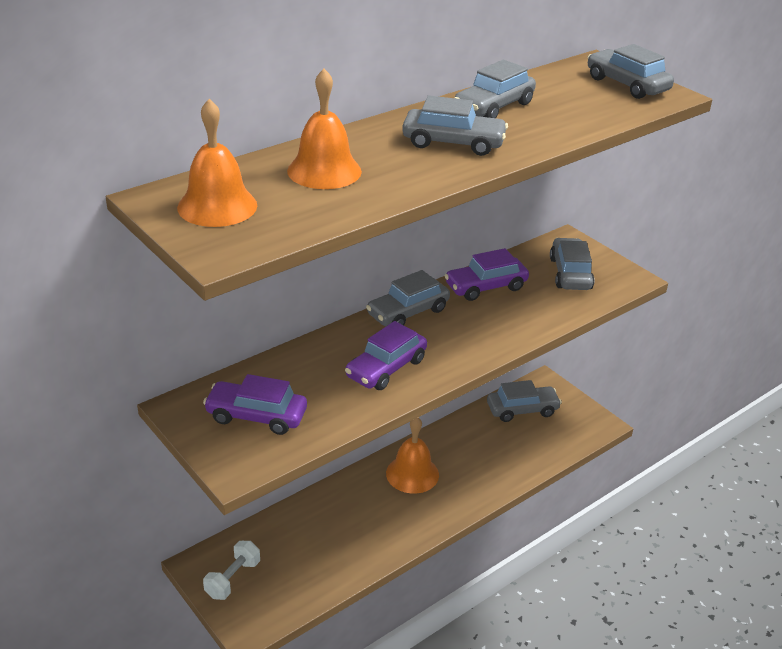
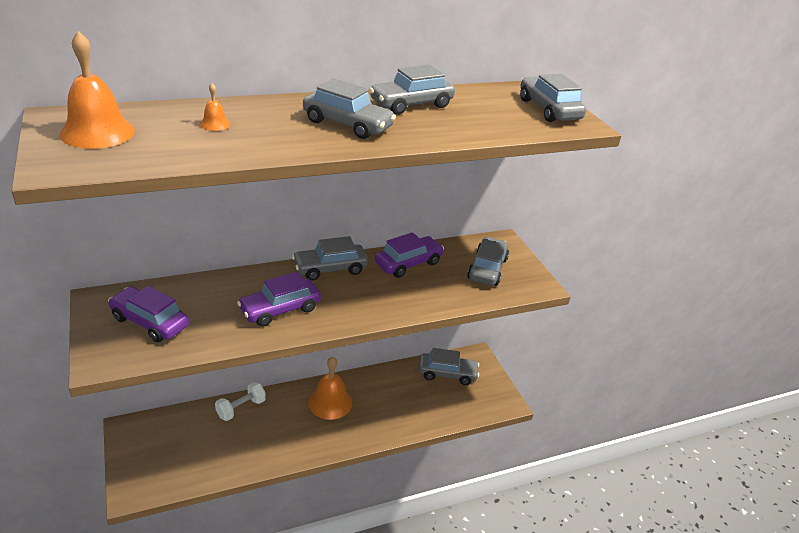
camera: 15 degrees right, 0 degrees up
white dumbbell [203,541,260,600] -> white dumbbell moved to [215,382,266,421]
orange bell [287,69,362,189] -> orange bell [200,83,230,131], size x0.45
purple car [445,248,529,301] -> purple car turned 150 degrees clockwise [375,232,444,278]

